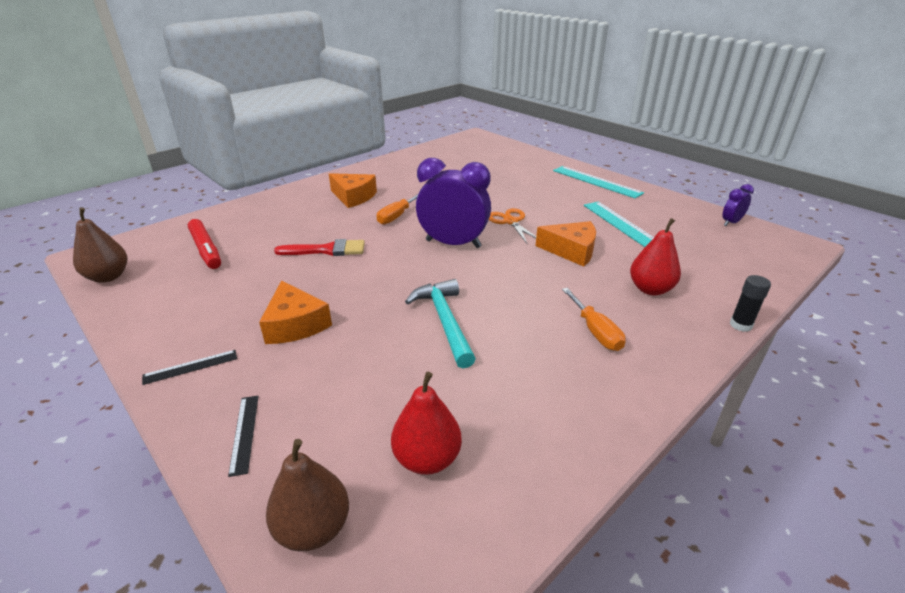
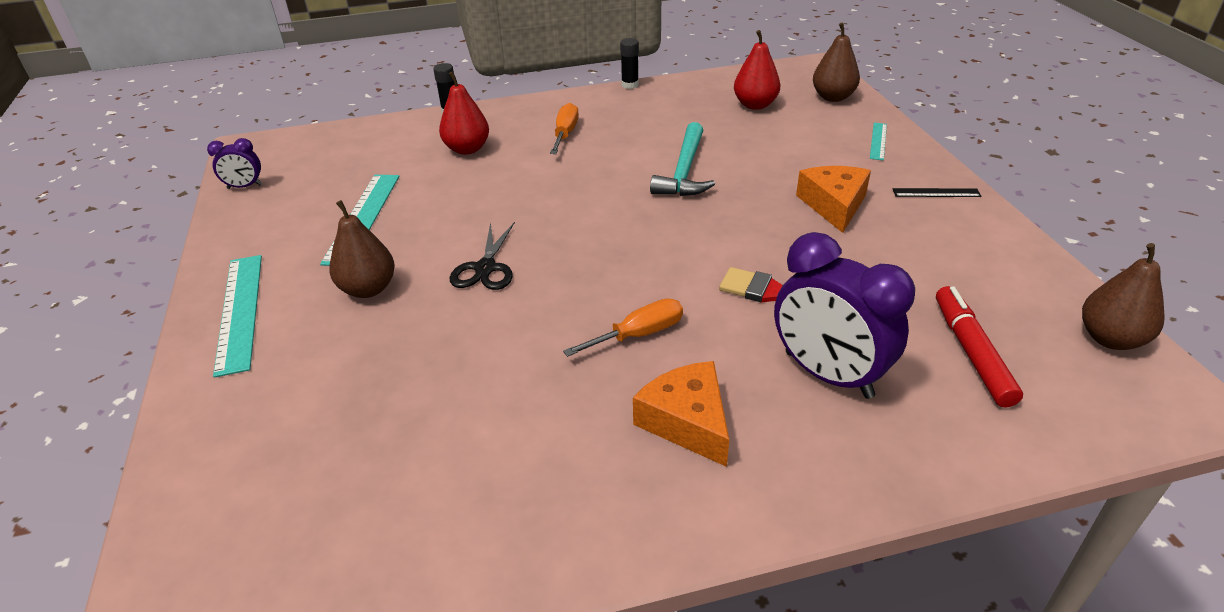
camera: 150 degrees left, 5 degrees up
black ruler [228,396,258,477] -> turquoise ruler [870,123,887,161]
purple clock [416,158,491,248] -> purple clock moved to [774,232,915,399]
orange scissors [489,208,536,244] -> black scissors [450,222,515,290]
orange cheese [535,221,596,266] -> none
none -> brown pear [329,200,395,298]
none -> black glue stick [620,38,639,89]

